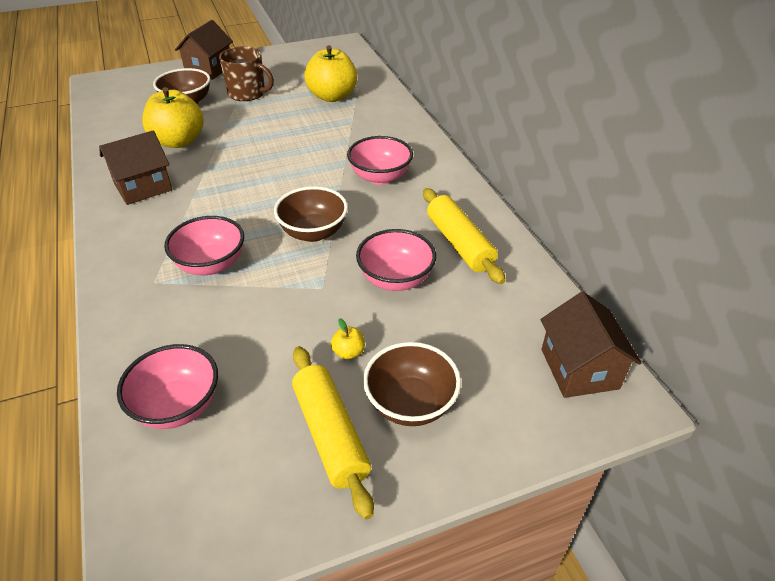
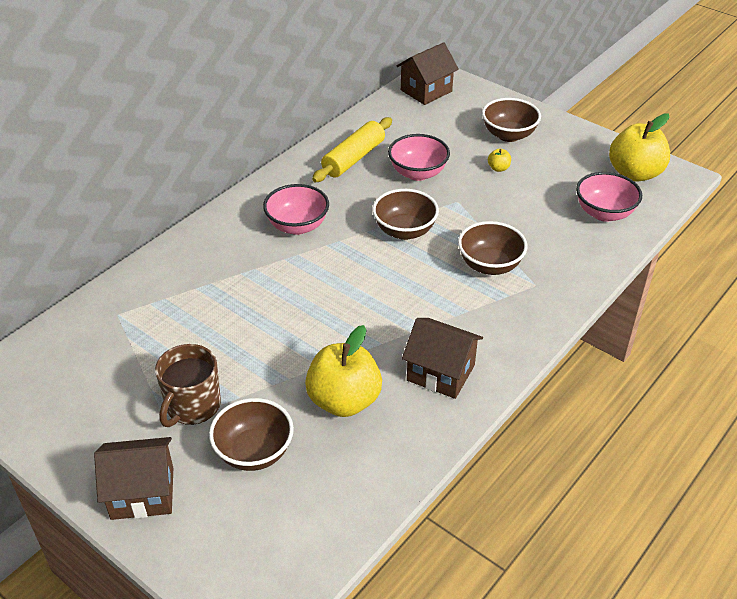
camera: 120 degrees left, 0 degrees up
pink bowl [164,216,244,275] -> brown bowl [458,221,528,275]
brown mug [219,46,274,101] -> brown mug turned 150 degrees counterclockwise [155,344,221,427]
yellow rolling pin [292,346,374,519] -> none
yellow apple [304,45,357,102] -> yellow apple moved to [609,113,670,182]

